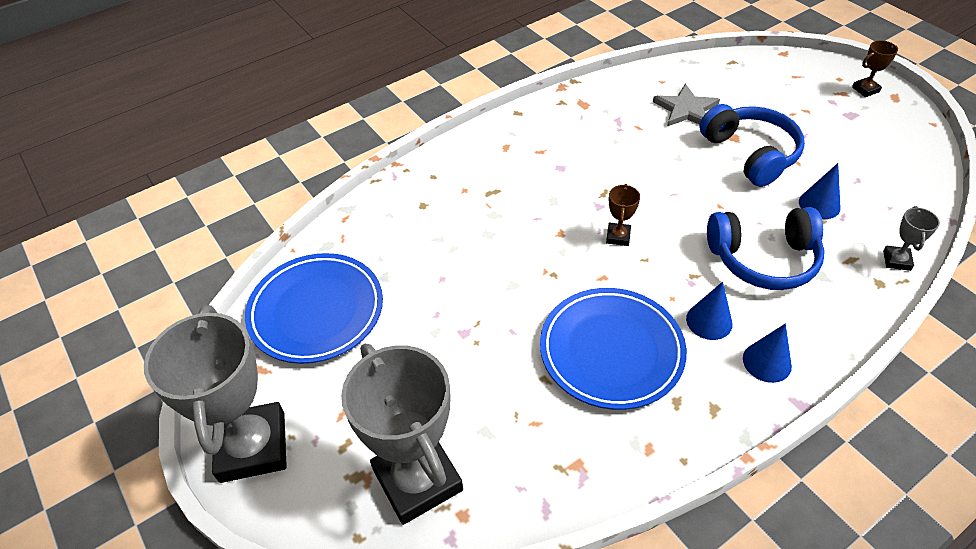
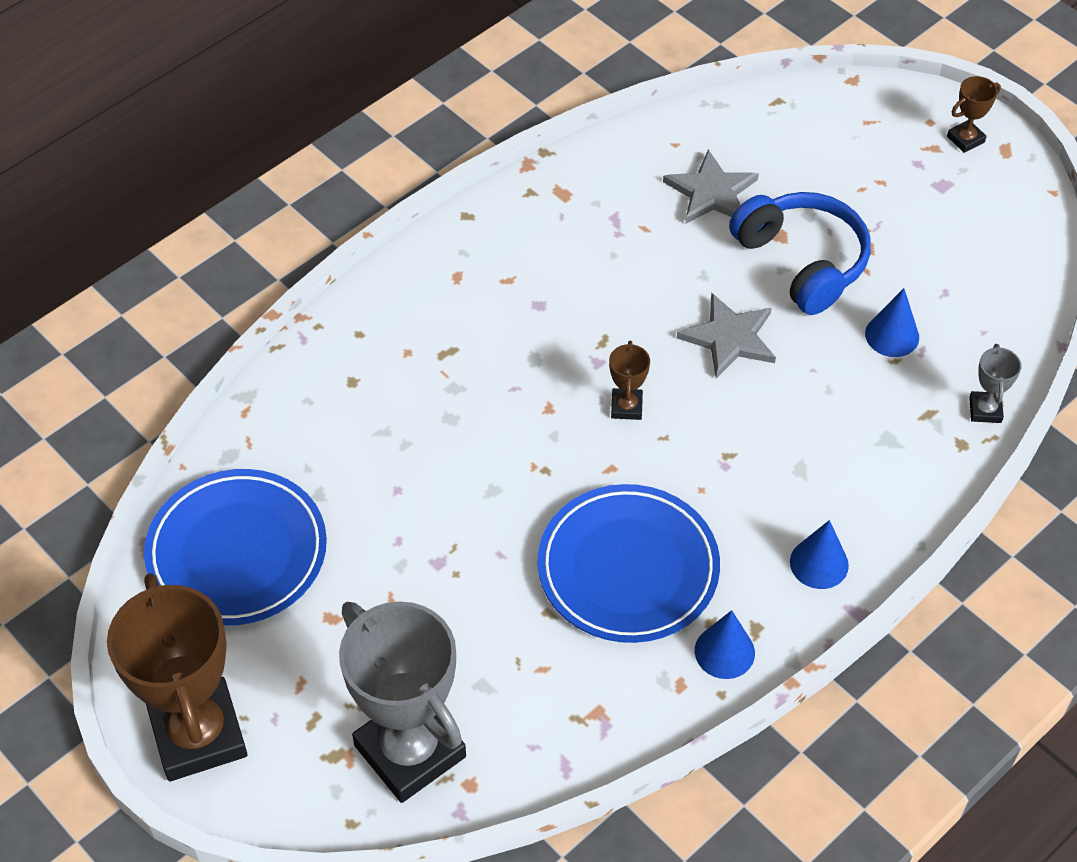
camera: 10 degrees left, 5 degrees up
grey trophy [144,305,287,483] -> brown trophy [107,573,247,781]
blue cone [686,281,732,340] -> blue cone moved to [695,610,755,679]
blue headphones [707,207,825,290] -> none
none -> grey star [677,293,776,378]

